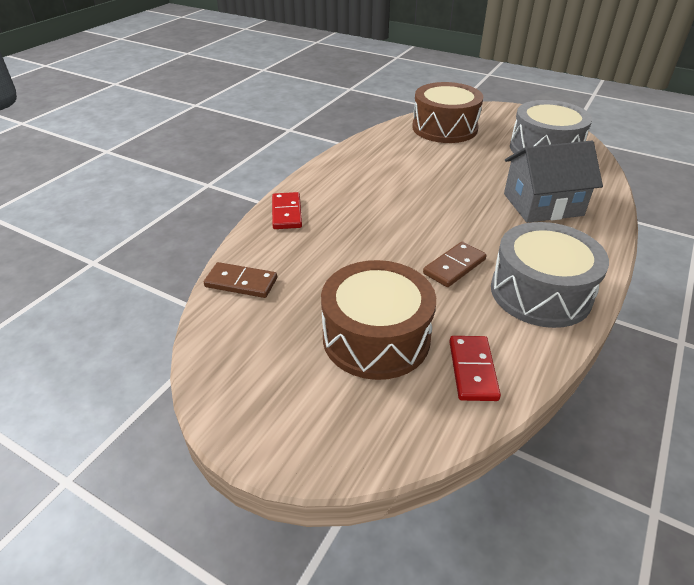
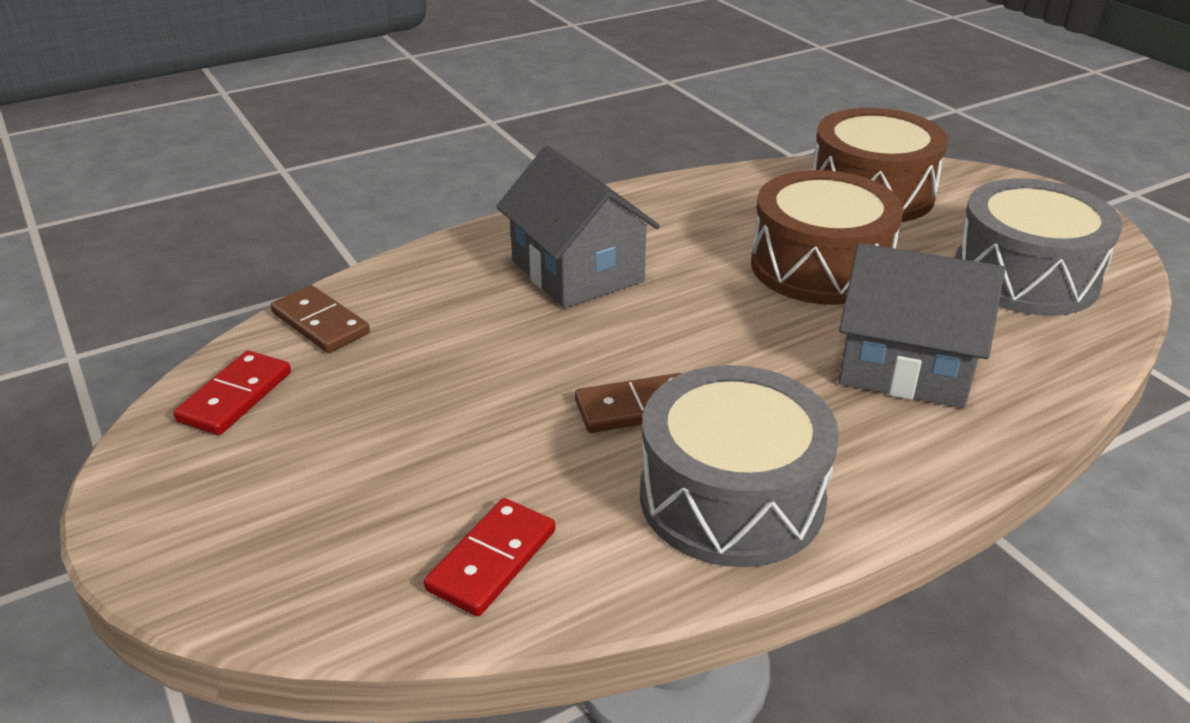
camera: 30 degrees right, 5 degrees down
red domino [272,192,302,229] -> red domino moved to [173,350,291,435]
brown drum [321,260,436,380] -> brown drum moved to [751,170,903,305]
none -> grey house [496,146,660,309]

